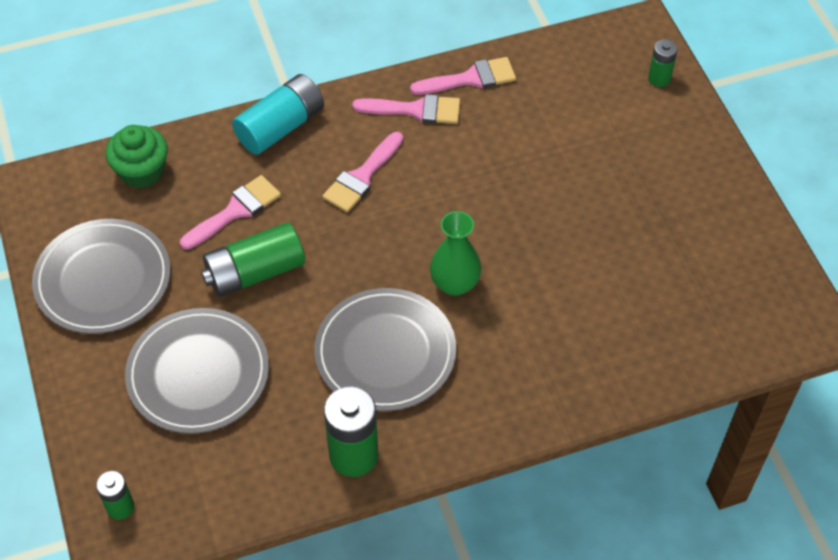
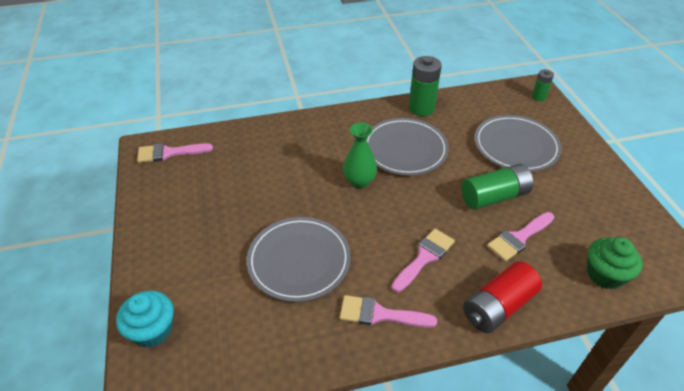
camera: 175 degrees left, 10 degrees down
grey plate [32,219,171,334] -> grey plate moved to [247,217,351,302]
turquoise battery [232,74,324,155] -> red battery [463,261,542,333]
pink brush [410,57,516,95] -> pink brush moved to [137,143,213,163]
green battery [648,39,678,87] -> turquoise cupcake [116,291,174,348]

